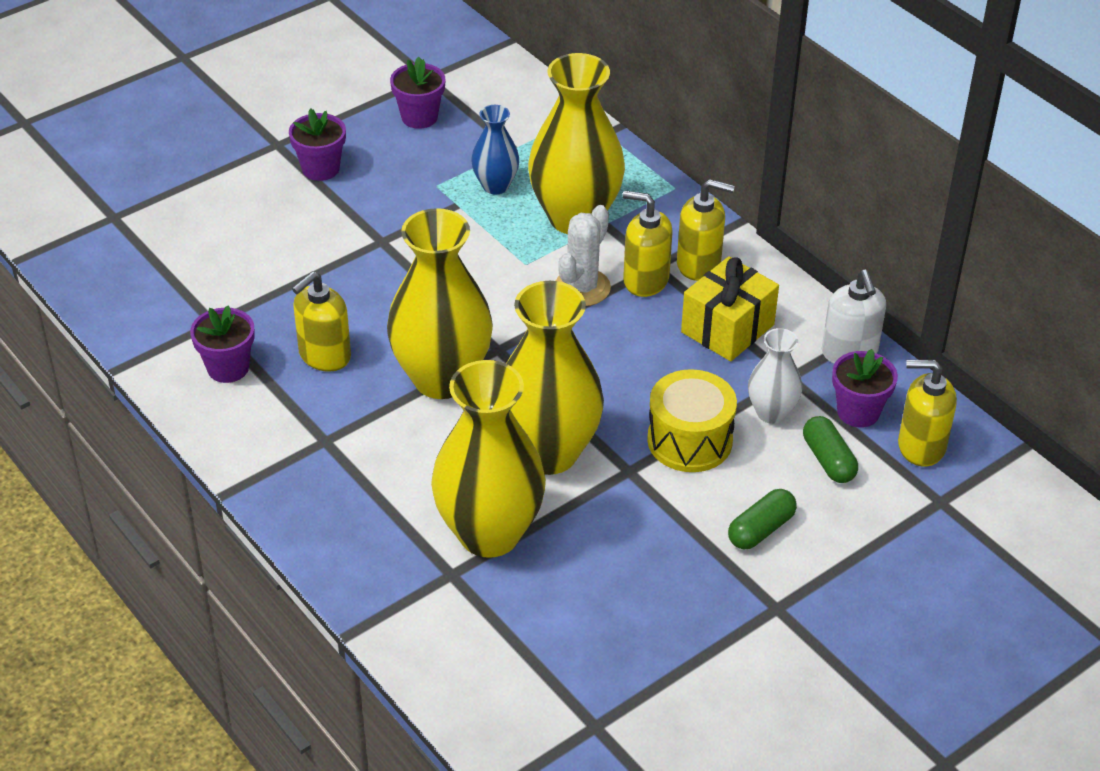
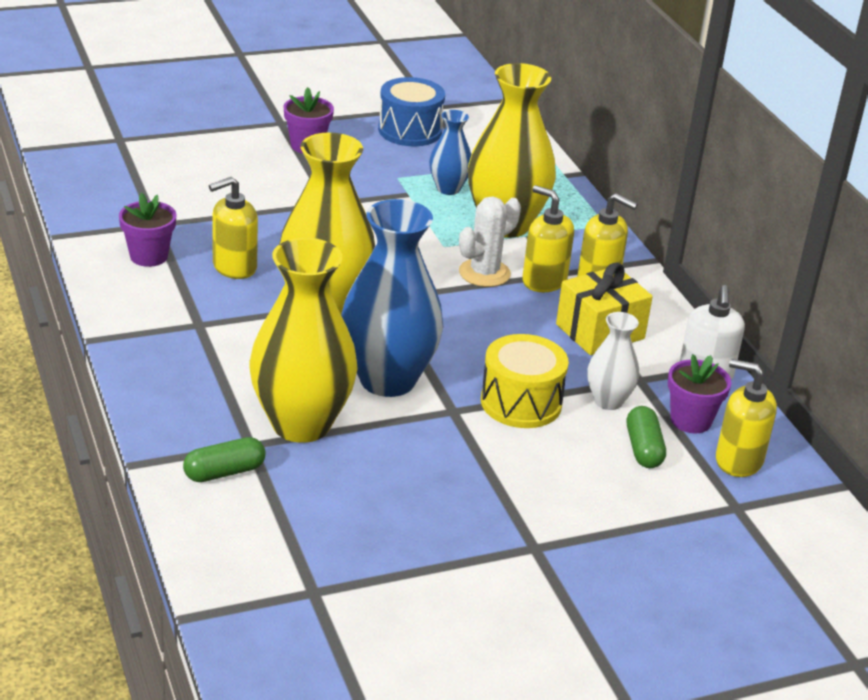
camera: 15 degrees right, 10 degrees down
purple flower pot [390,57,445,129] -> blue drum [378,77,445,146]
yellow vase [506,281,604,475] -> blue vase [341,199,443,397]
green capsule [728,489,797,550] -> green capsule moved to [183,437,266,482]

